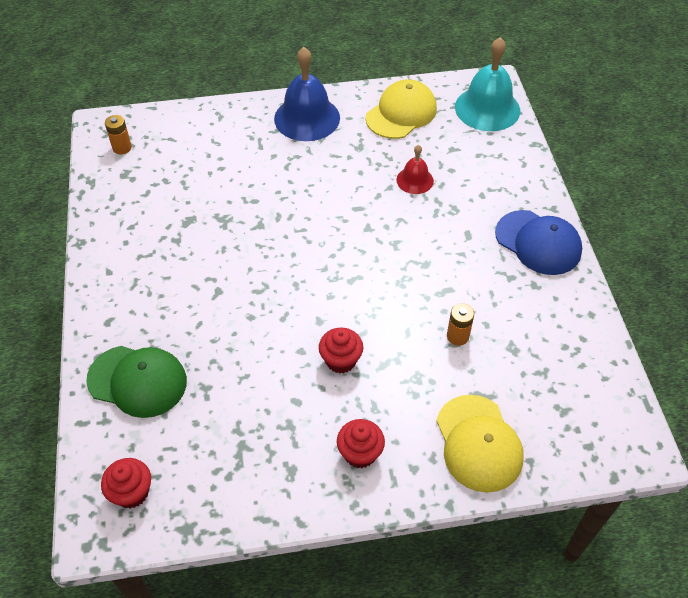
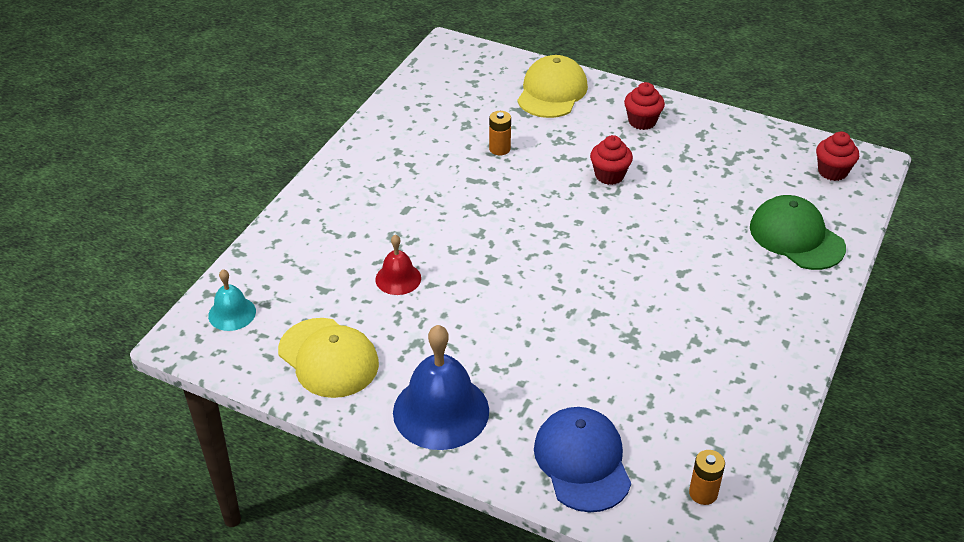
camera: 145 degrees left, 10 degrees down
yellow cap [365,79,437,139] -> yellow cap turned 120 degrees counterclockwise [278,318,379,398]
turquoise bell [455,37,520,131] -> turquoise bell [208,269,256,331], size x0.53
blue cap [495,210,582,275] -> blue cap moved to [534,407,631,512]

